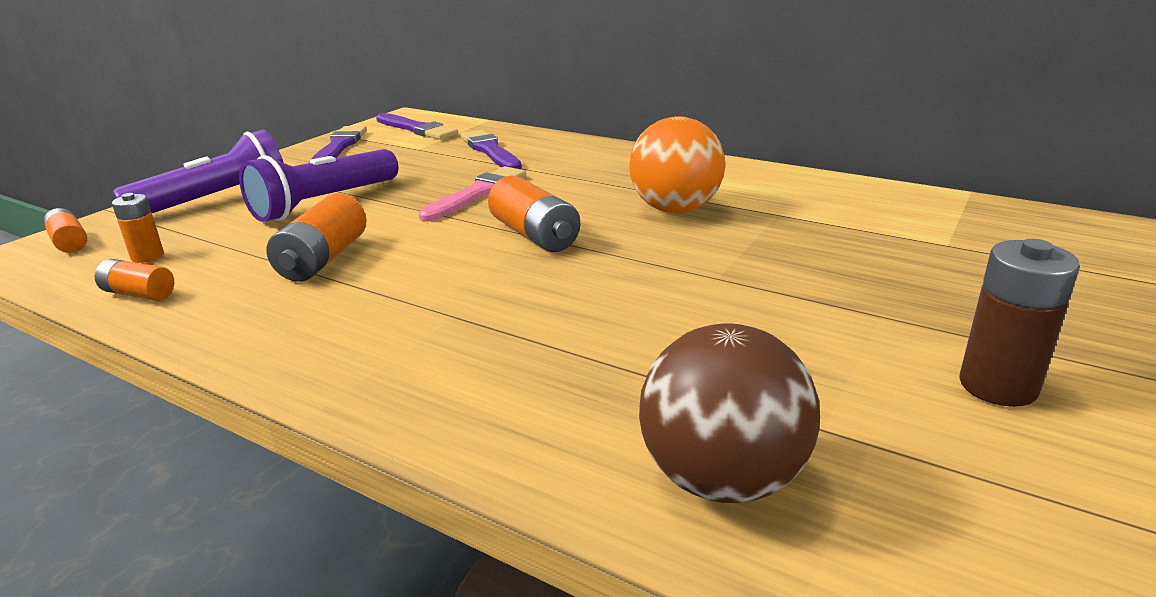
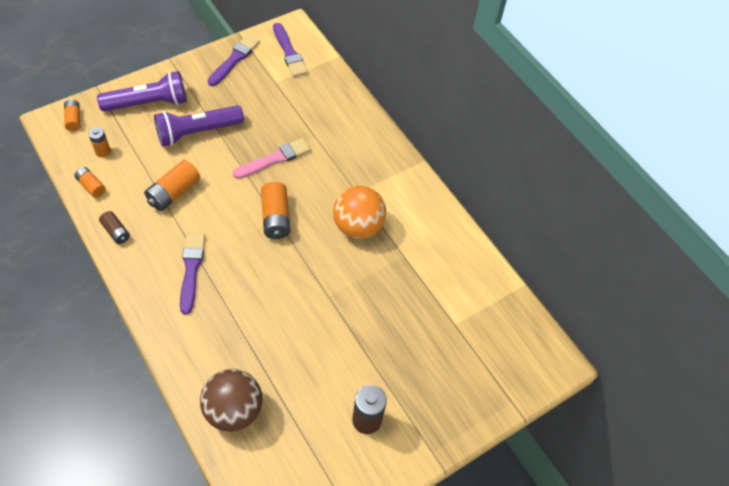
camera: 20 degrees right, 30 degrees up
purple brush [461,130,522,169] -> purple brush moved to [180,233,205,314]
none -> brown battery [99,211,130,244]

